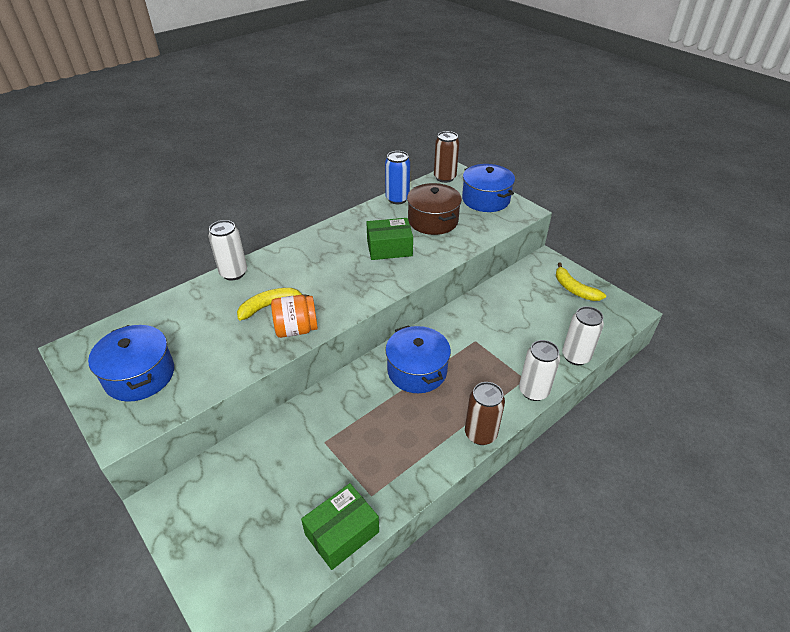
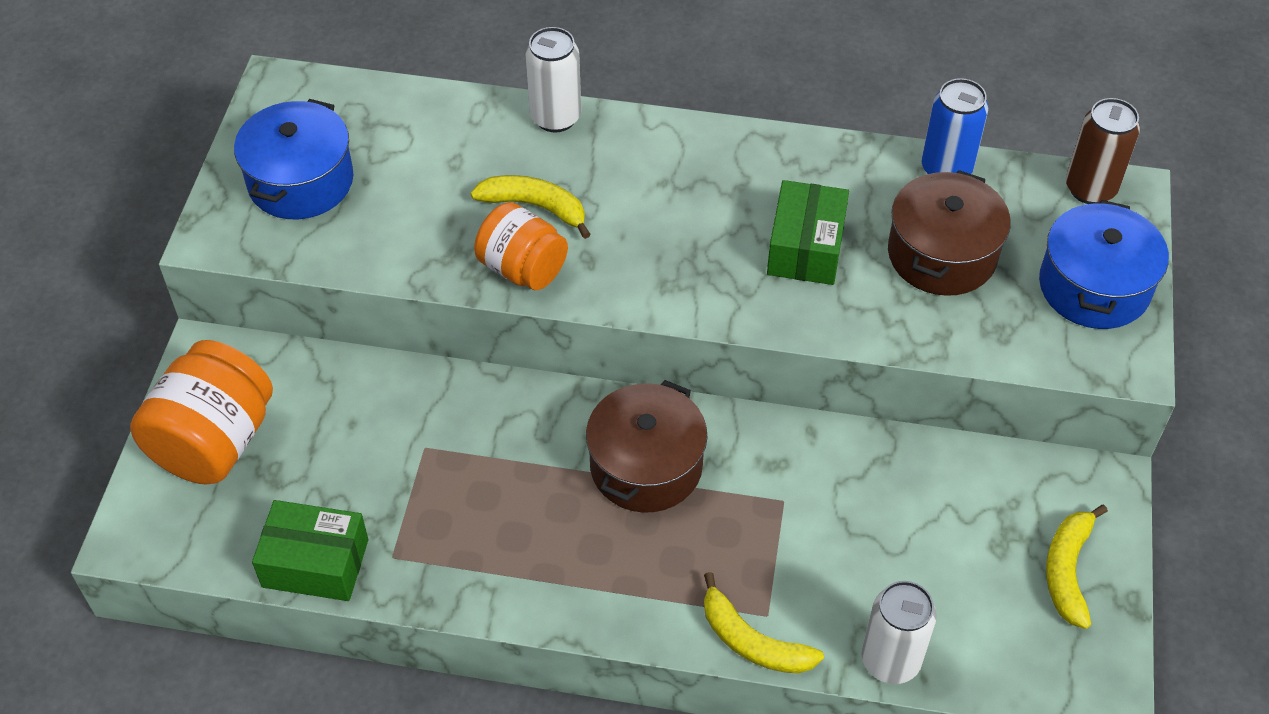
camera: 50 degrees right, 10 degrees up
green box [366,218,413,260] -> green box turned 60 degrees clockwise [767,180,849,285]
blue pot [385,325,451,393] -> brown pot [586,380,708,513]
brown can [465,382,505,445] -> none
white can [519,340,560,401] -> yellow banana [704,572,824,674]
none -> orange jar [130,340,273,485]

